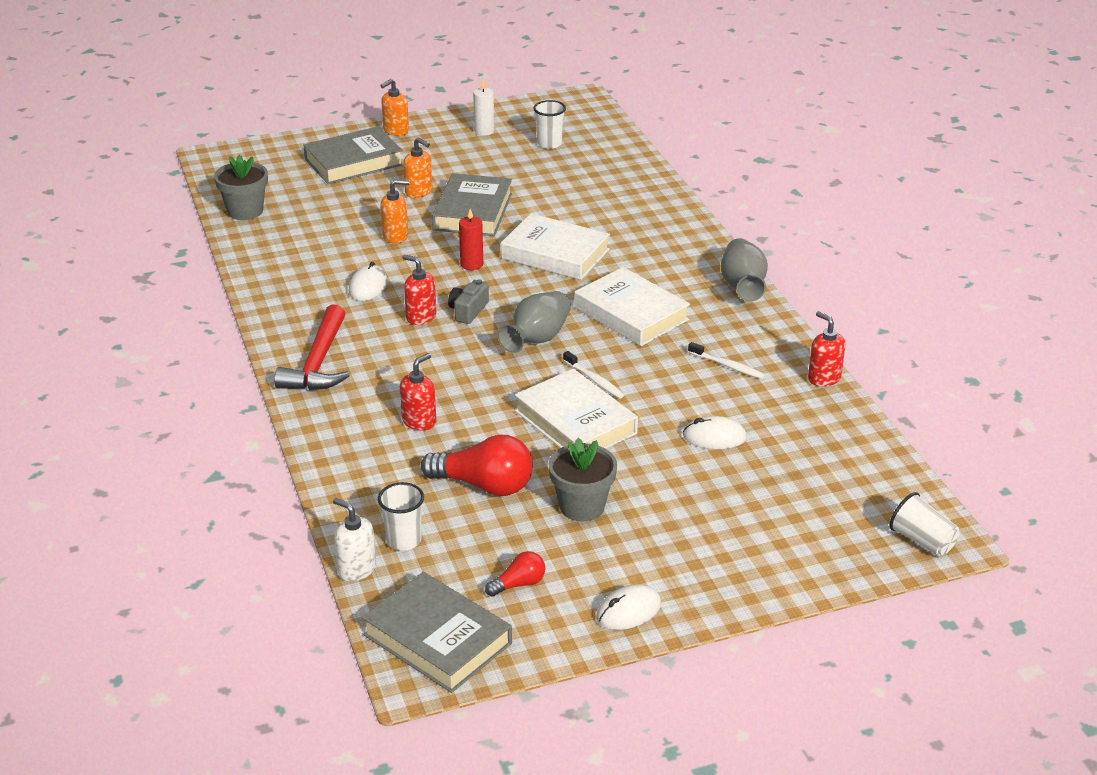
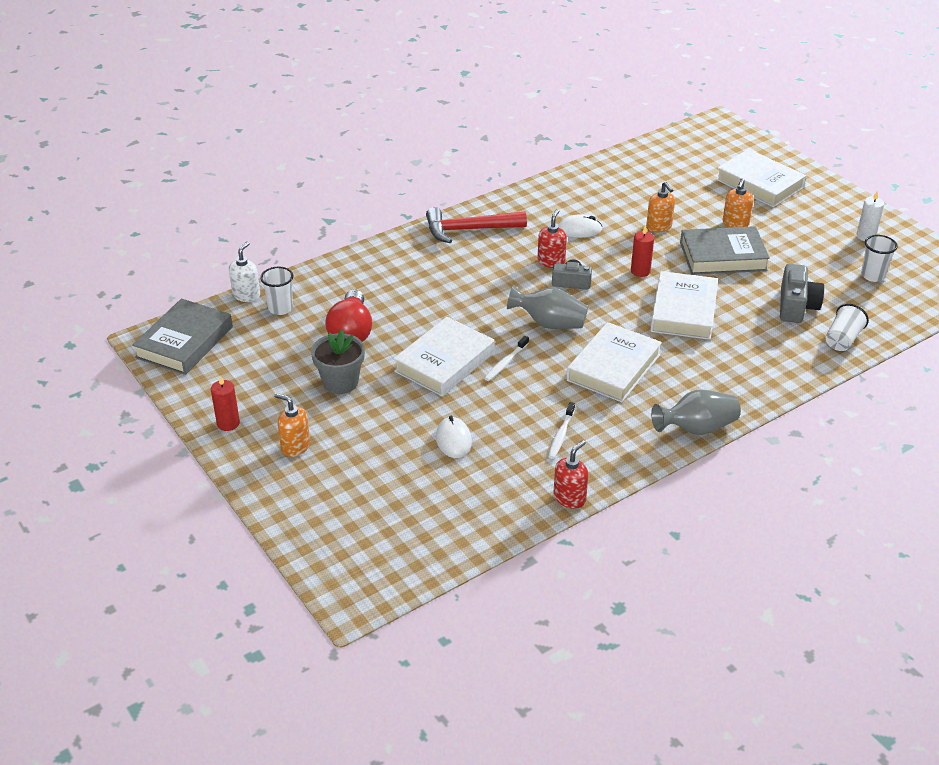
camera: 75 degrees right, 5 degrees up
grey flower pot [214,155,268,220] -> none
grey book [304,126,403,184] -> white book [716,149,806,208]
orange soap dispenser [380,79,409,136] -> orange soap dispenser moved to [274,393,310,457]
red soap dispenser [400,353,436,431] -> none
red light bulb [485,551,545,597] -> none
white mouse [596,584,661,630] -> red candle [211,375,240,431]
white cup [890,492,960,556] -> white cup moved to [826,304,869,351]
none -> grey camera [780,264,824,323]

